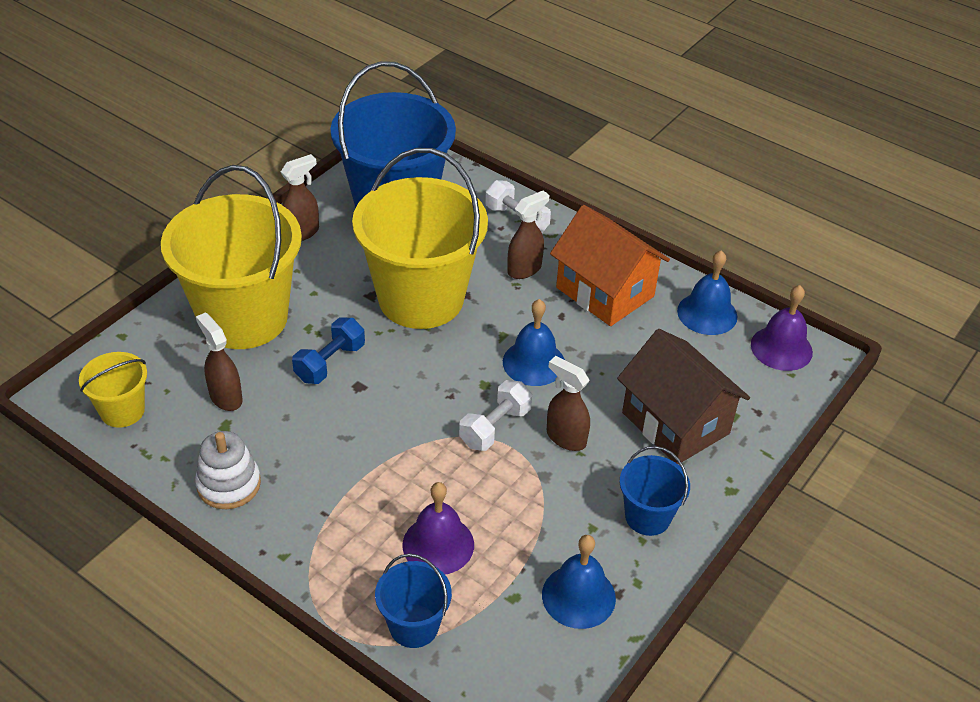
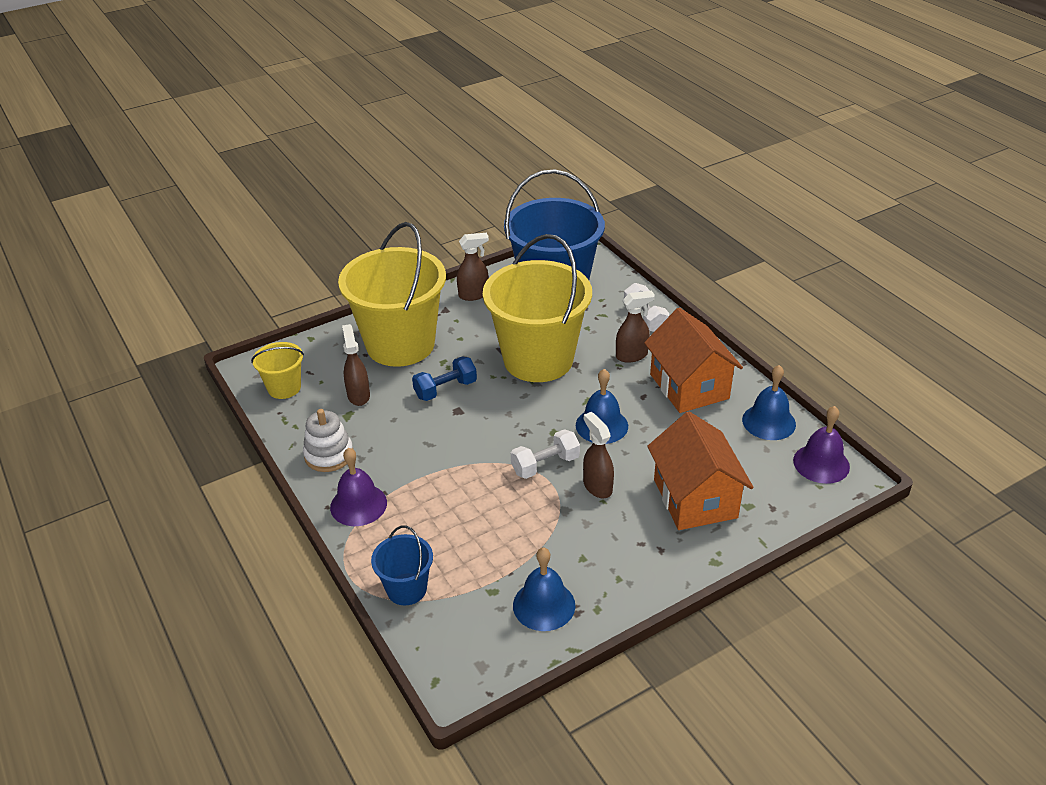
camera: 25 degrees right, 5 degrees down
purple bell [402,482,474,574] -> purple bell moved to [330,448,387,526]
brown house [617,329,750,464] -> orange house [647,411,754,530]
blue bucket [620,446,690,536] -> none

